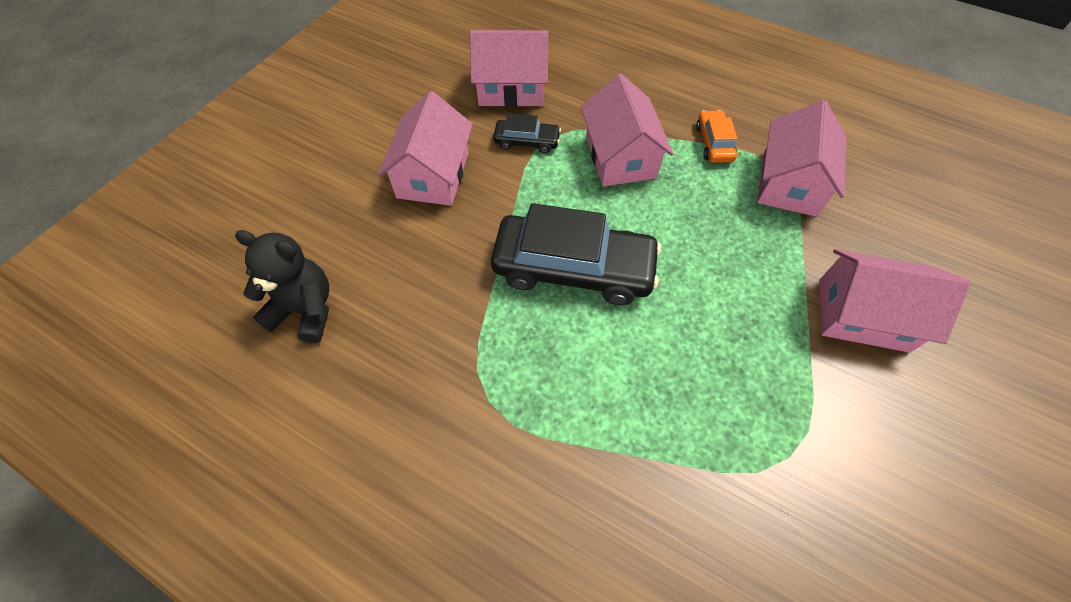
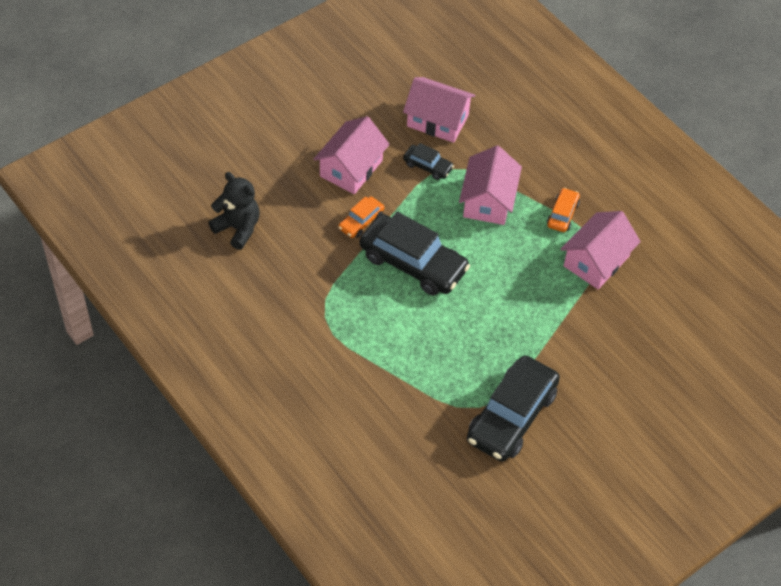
camera: 20 degrees right, 5 degrees down
pink house [819,249,971,353] -> none
none -> orange car [338,196,384,238]
none -> black car [467,355,560,461]

